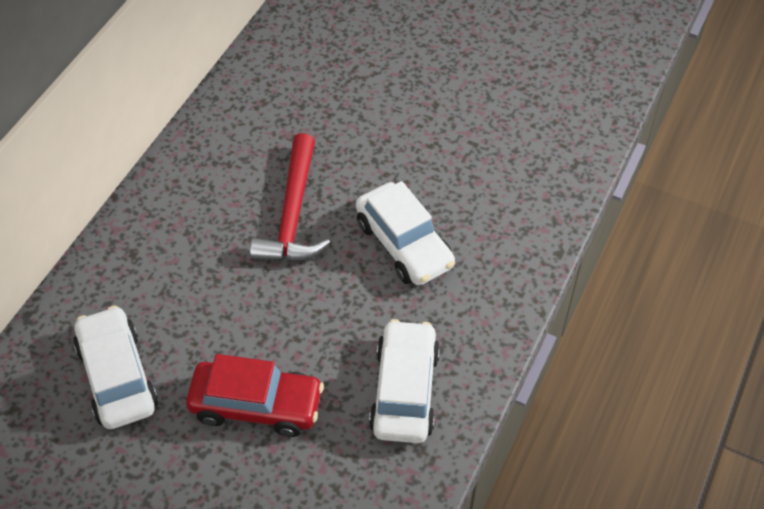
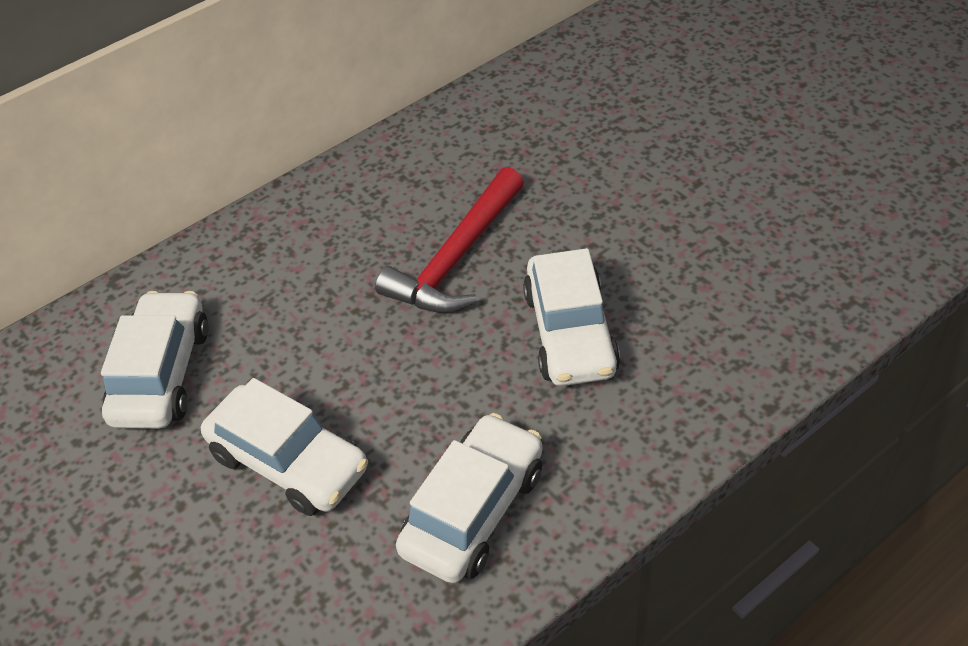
camera: 30 degrees right, 5 degrees down
red car [186,354,324,437] -> white car [201,378,368,516]

